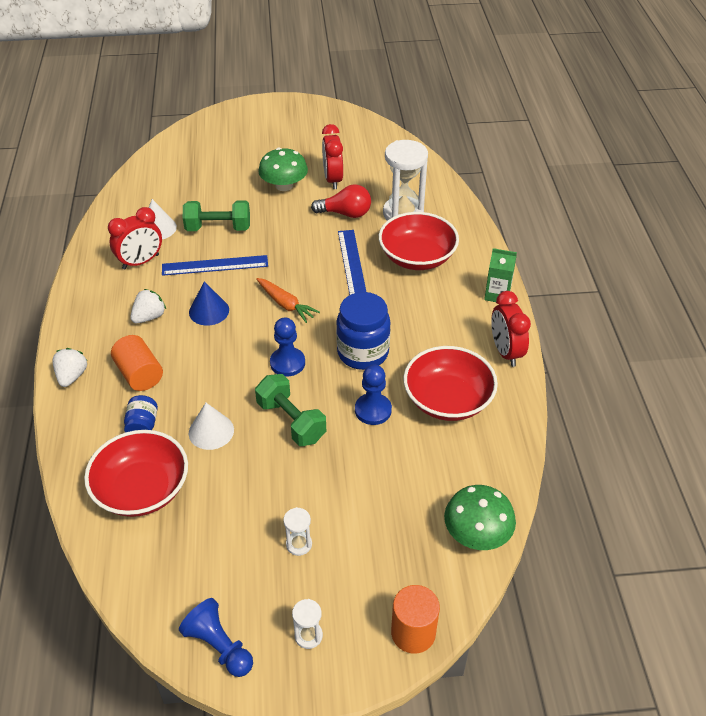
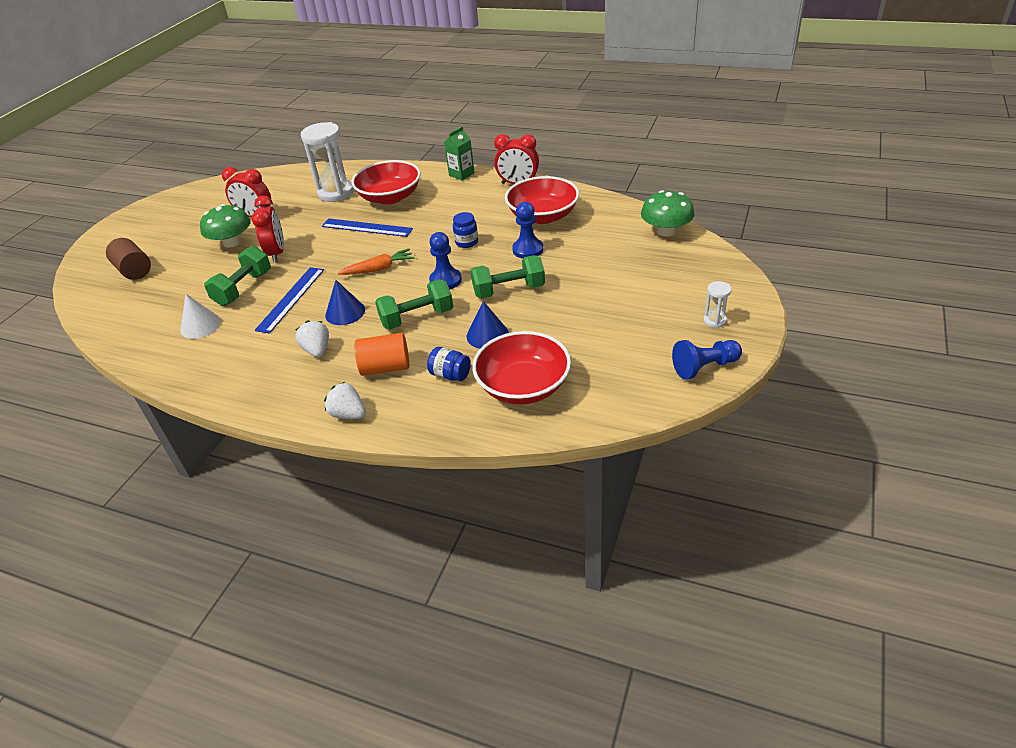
camera: 60 degrees left, 5 degrees down
red clock [108,207,162,269] -> red clock moved to [252,196,284,262]
white cone [189,403,234,450] -> blue cone [467,301,509,349]
white hourglass [283,507,312,556] -> none
red light bulb [311,184,371,218] -> none
blue jar [336,292,391,370] -> blue jar [453,212,478,248], size x0.53
orange cylinder [391,585,440,654] -> none
none -> brown cylinder [106,238,151,280]
none -> green dumbbell [375,279,454,330]

